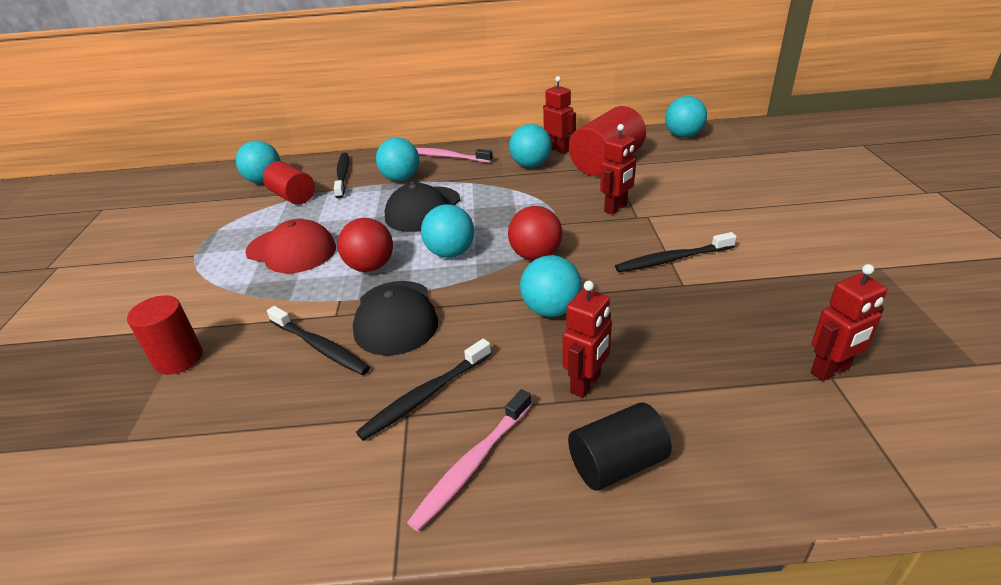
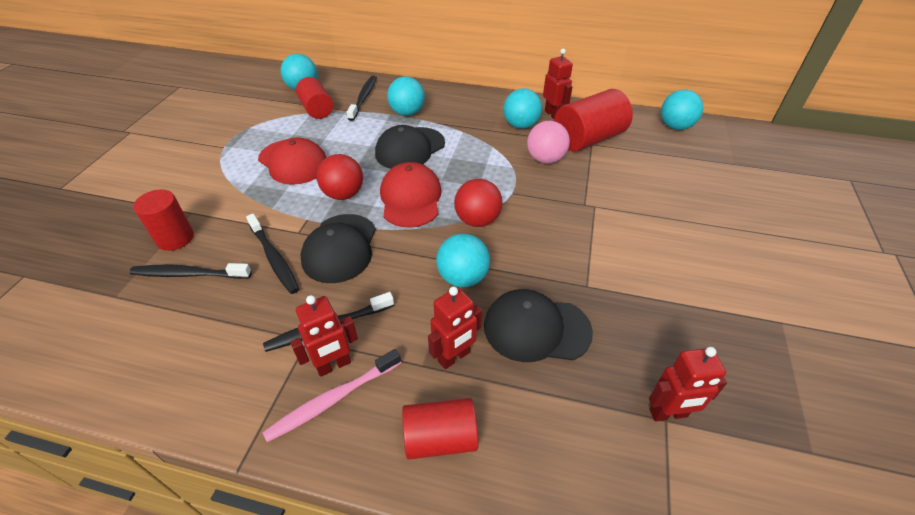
camera: 15 degrees right, 10 degrees up
pink toothbrush [416,148,493,163] -> none
turquoise ball [421,204,474,258] -> red cap [380,162,442,228]
black cylinder [568,402,672,491] -> red cylinder [402,398,478,460]
red robot [600,124,637,215] -> red robot moved to [290,295,358,377]
black toothbrush [615,232,737,272] -> black toothbrush moved to [129,263,252,279]
none -> black cap [484,289,593,362]
none -> pink ball [527,121,570,164]

